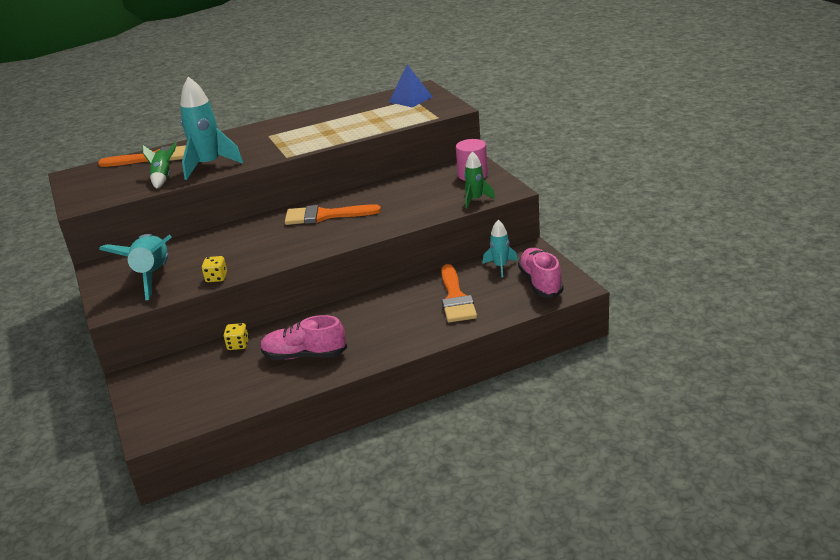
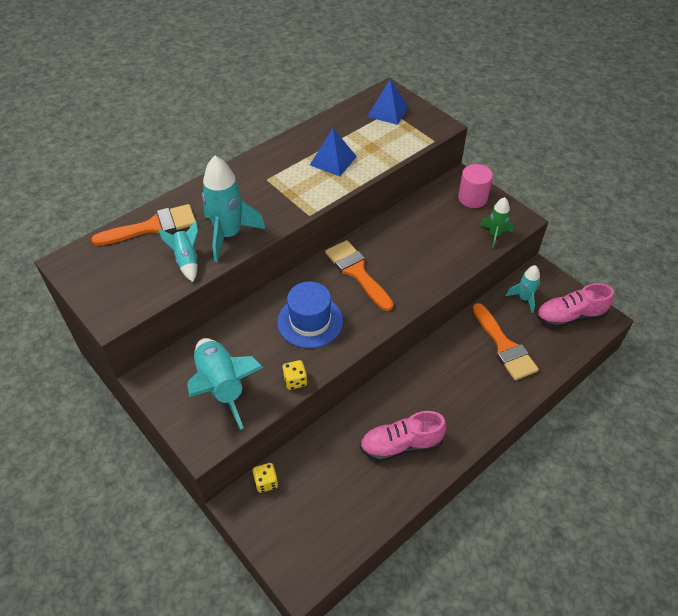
camera: 20 degrees left, 20 degrees up
green rocket [143,142,177,189] -> turquoise rocket [158,220,198,282]
yellow dice [223,323,249,350] -> yellow dice moved to [253,463,278,493]
orange brush [285,204,381,225] -> orange brush turned 75 degrees clockwise [325,240,394,311]
pink shoe [518,248,563,298] -> pink shoe turned 75 degrees counterclockwise [537,283,614,327]
none -> blue hat [277,281,343,348]
none -> blue pyramid [310,128,357,176]

